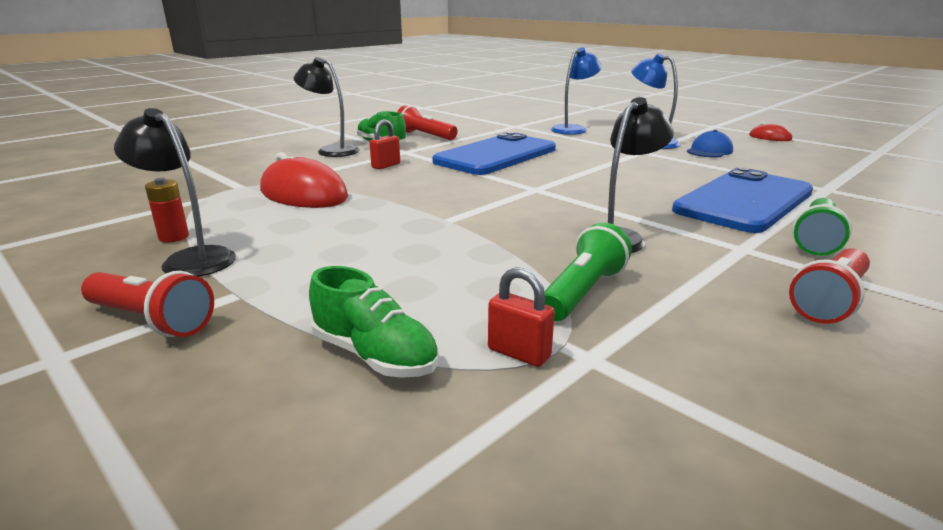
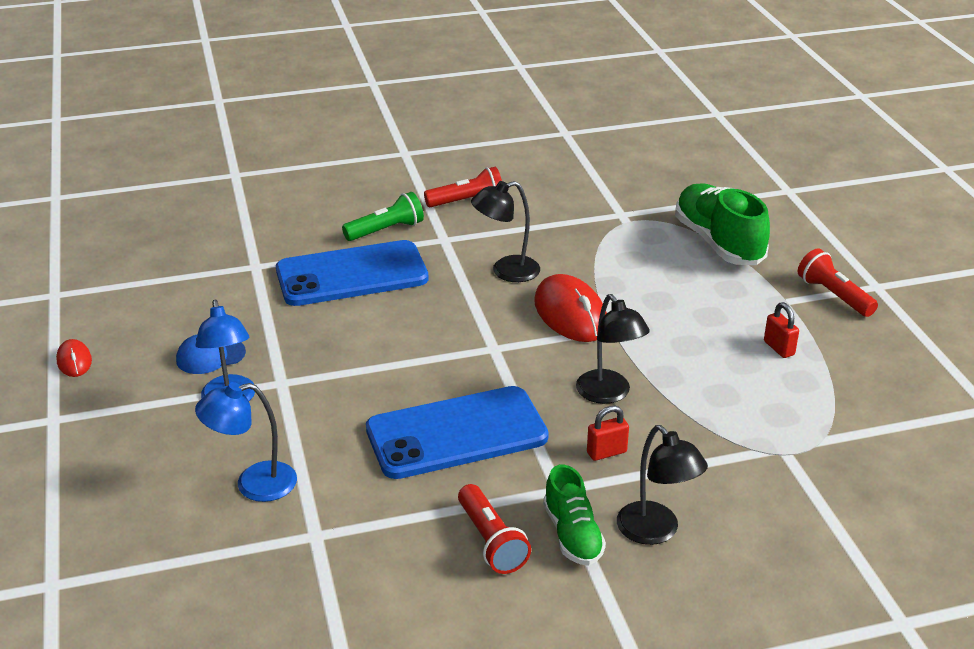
camera: 150 degrees left, 10 degrees up
black lamp [114,108,236,277] -> black lamp moved to [576,294,650,404]
red battery [145,178,189,243] -> none
red mouse [260,152,348,208] -> red mouse moved to [534,274,607,342]
green shoe [309,266,439,378] -> green shoe [675,183,770,265], size x1.69
red padlock [488,267,555,367] -> red padlock moved to [764,302,799,358]
green flashlight [544,222,632,321] -> none

